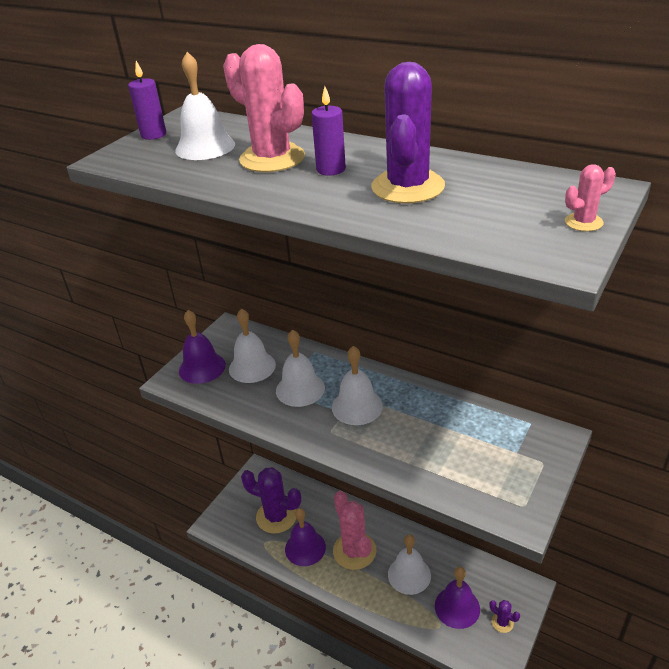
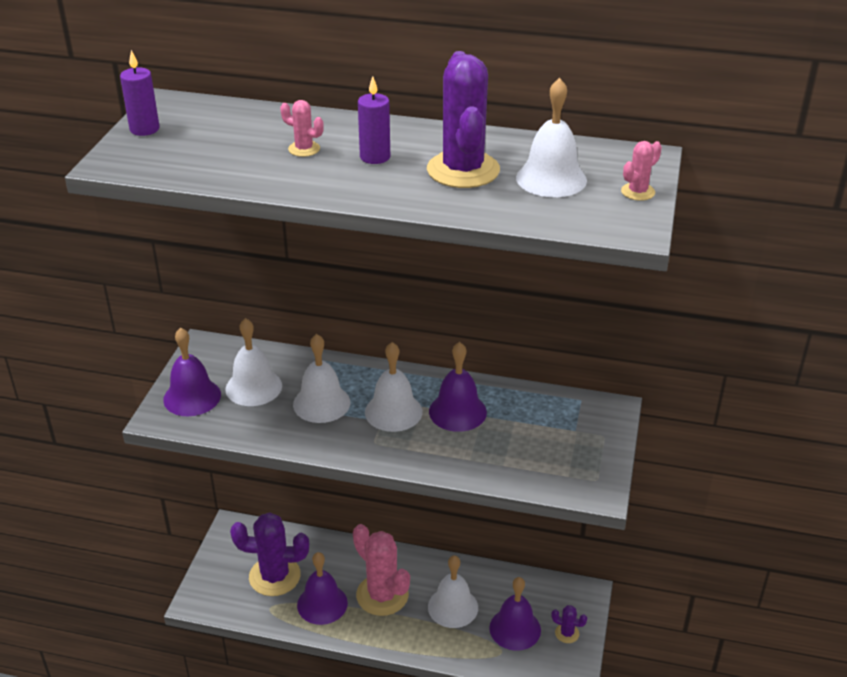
camera: 20 degrees left, 0 degrees up
white bell [175,52,235,160] -> white bell moved to [516,78,587,197]
pink cactus [223,44,305,172] -> pink cactus [280,100,324,157], size x0.45
none -> purple bell [429,342,487,432]

